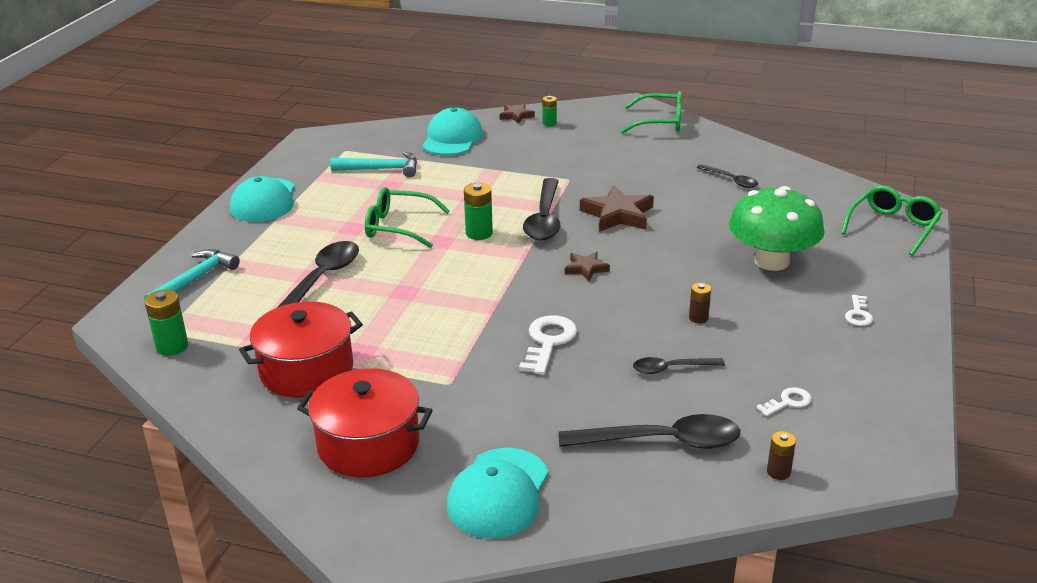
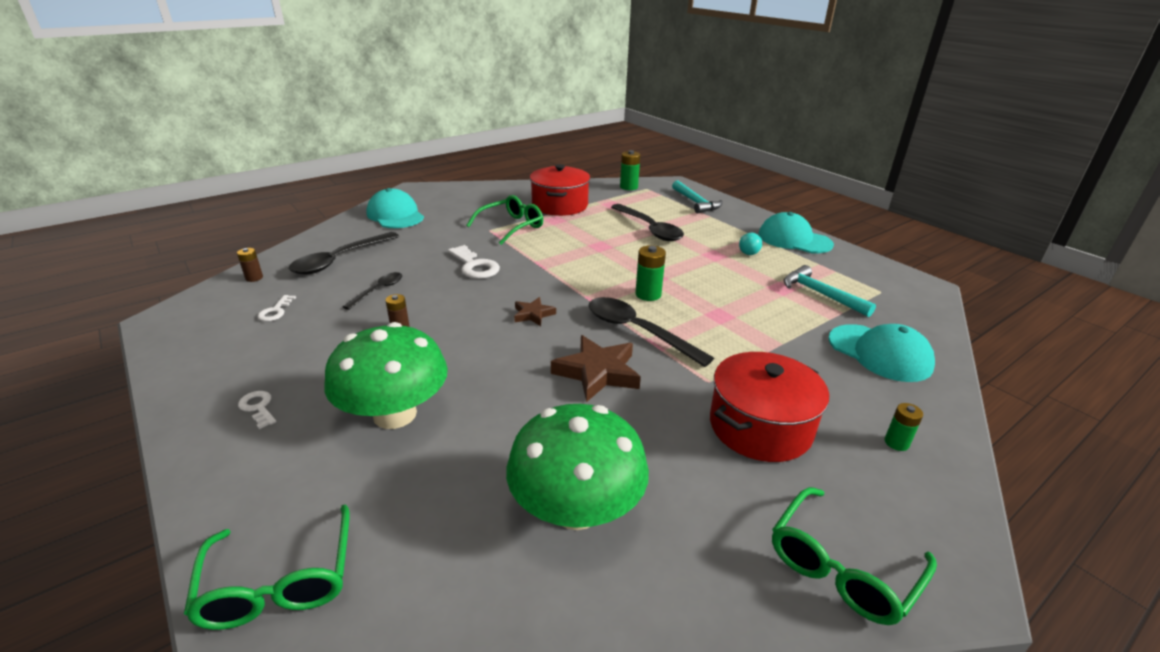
camera: 125 degrees right, 0 degrees up
red pot [297,368,432,478] -> red pot moved to [710,352,829,462]
turquoise hammer [330,152,417,177] -> turquoise hammer turned 105 degrees clockwise [784,265,876,317]
green glasses [365,187,450,248] -> green glasses moved to [466,195,543,245]
brown star [500,104,535,124] -> none
black spoon [696,164,758,188] -> green mushroom [506,404,649,530]
none -> turquoise light bulb [739,233,762,255]

